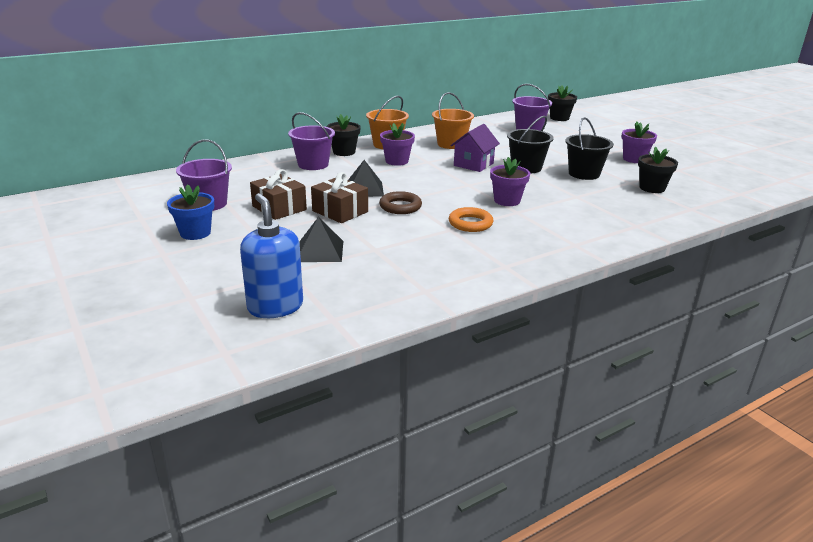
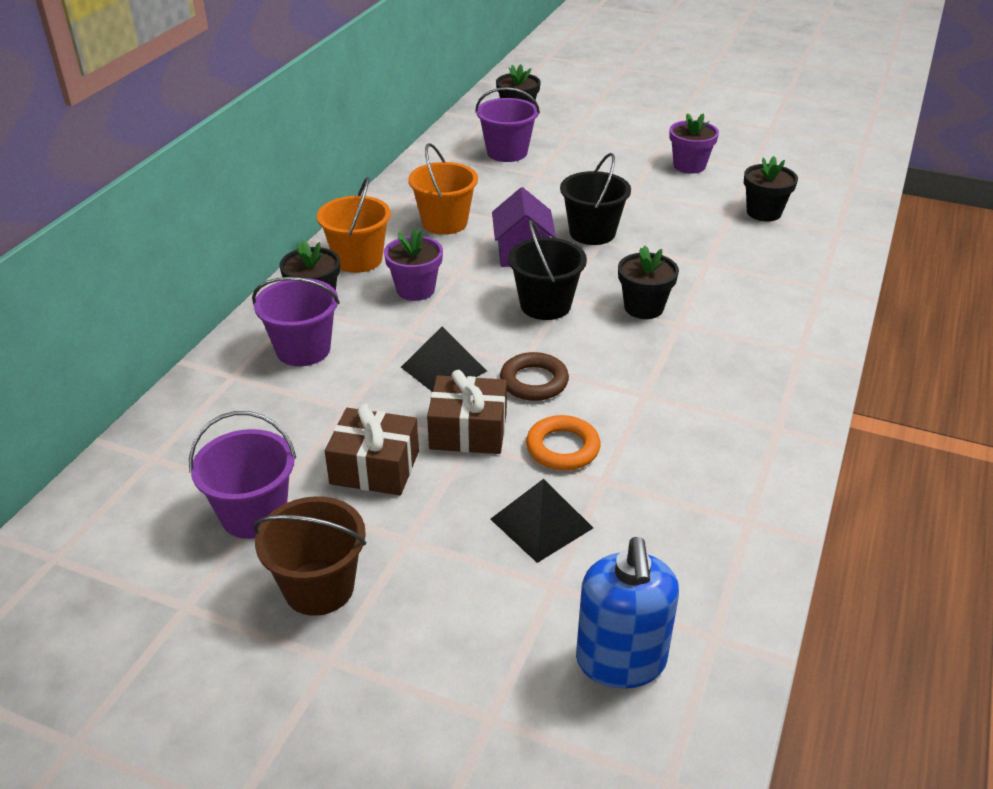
camera: 35 degrees left, 10 degrees up
blue flower pot [167,184,214,240] -> brown bucket [253,496,366,616]
blue soap dispenser [240,193,303,318] -> blue soap dispenser turned 120 degrees counterclockwise [576,537,679,689]
orange ring [449,207,493,232] -> orange ring moved to [526,415,601,470]
purple flower pot [490,157,530,206] -> black flower pot [618,246,679,319]
black bucket [566,117,614,180] -> black bucket moved to [508,220,587,320]

